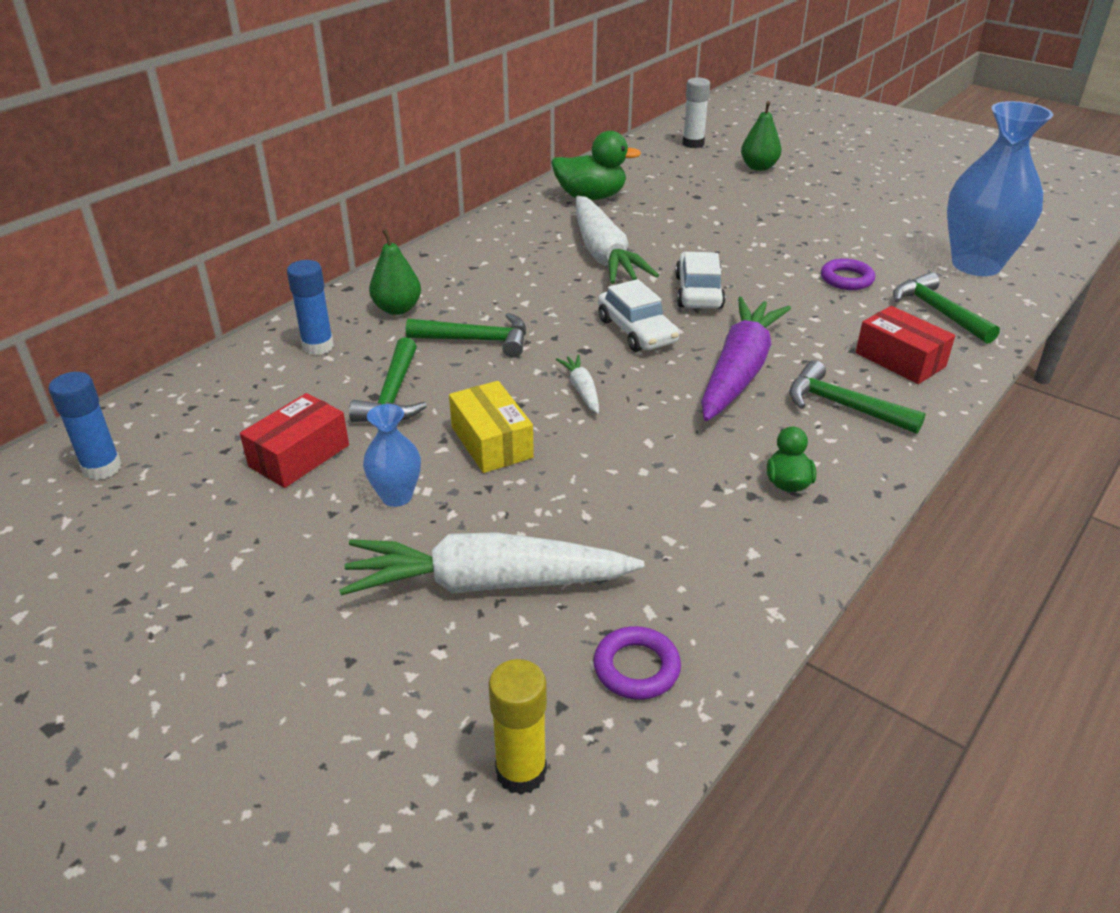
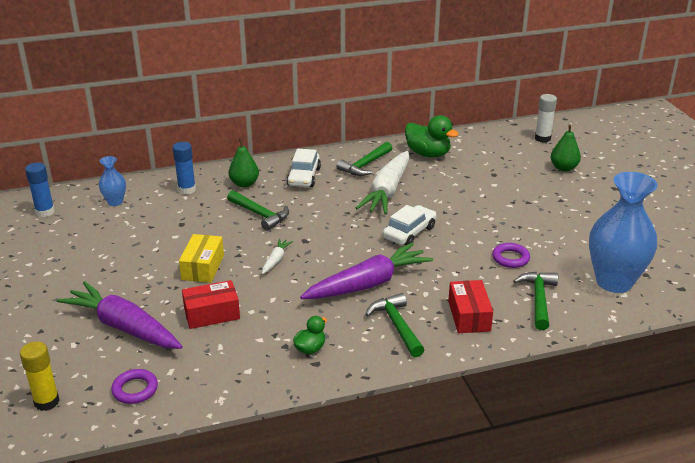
camera: 35 degrees right, 5 degrees down
red box [240,393,349,488] -> red box moved to [182,280,240,329]
white carrot [339,532,644,596] -> purple carrot [57,281,182,349]
green hammer [349,337,427,422] -> green hammer moved to [336,142,392,176]
blue vase [363,404,421,507] -> blue vase moved to [99,156,126,206]
white car [598,279,679,352] -> white car moved to [287,149,321,187]

